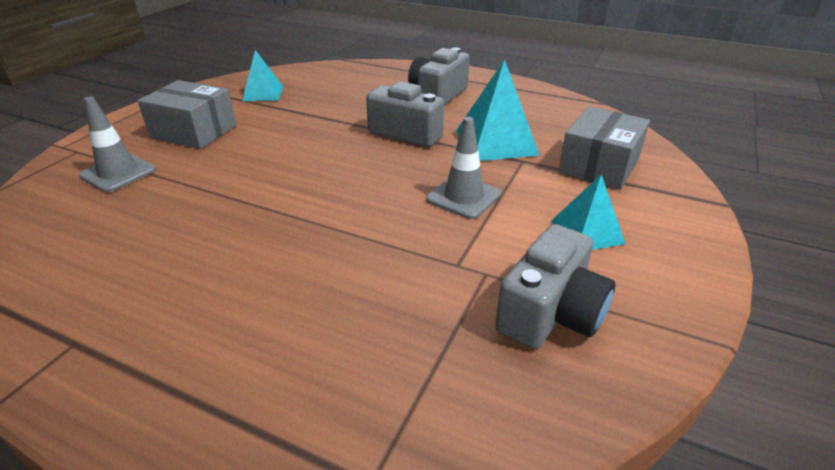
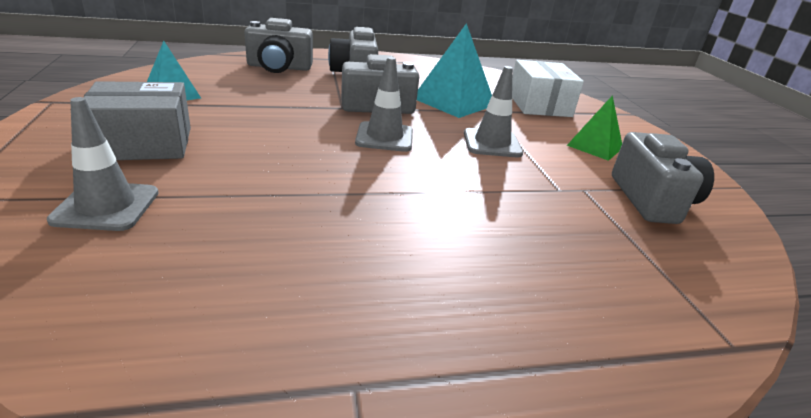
camera: 40 degrees left, 5 degrees down
turquoise pyramid [551,175,625,250] -> green pyramid [567,95,622,161]
grey box [558,106,650,190] -> white box [512,60,584,117]
none -> grey camera [244,18,313,73]
none -> grey traffic cone [355,57,413,152]

